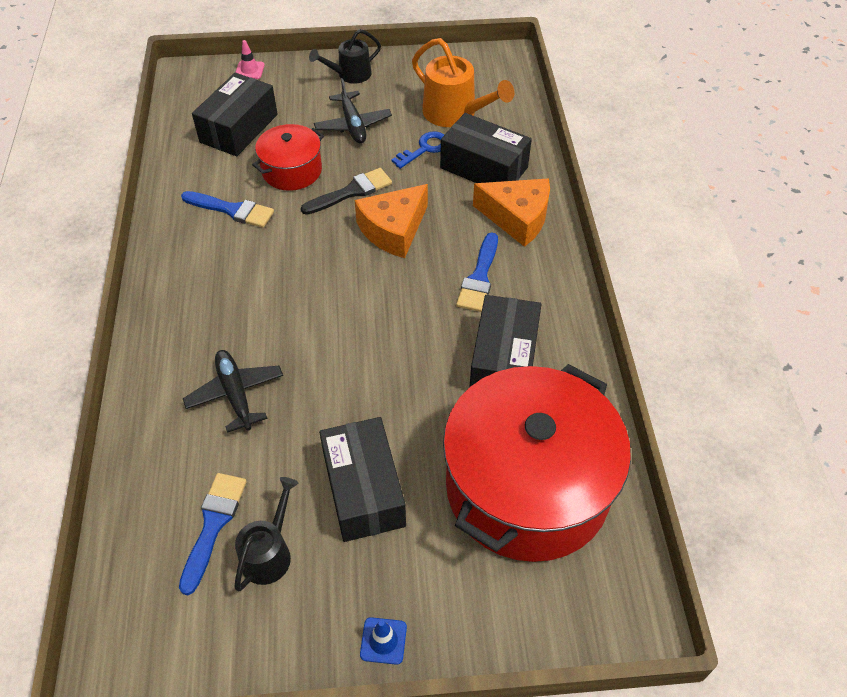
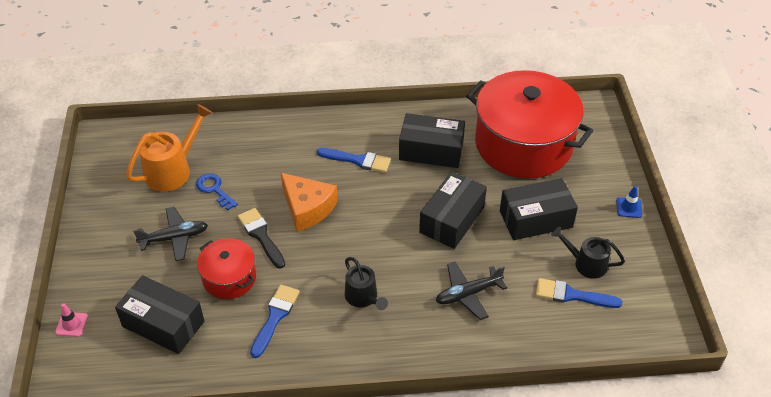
camera: 90 degrees left, 5 degrees down
black watering can [309,29,381,84] -> black watering can moved to [345,257,388,310]
black box [440,113,532,183] -> black box moved to [419,171,487,249]
orange cheese [473,178,550,247] -> none

